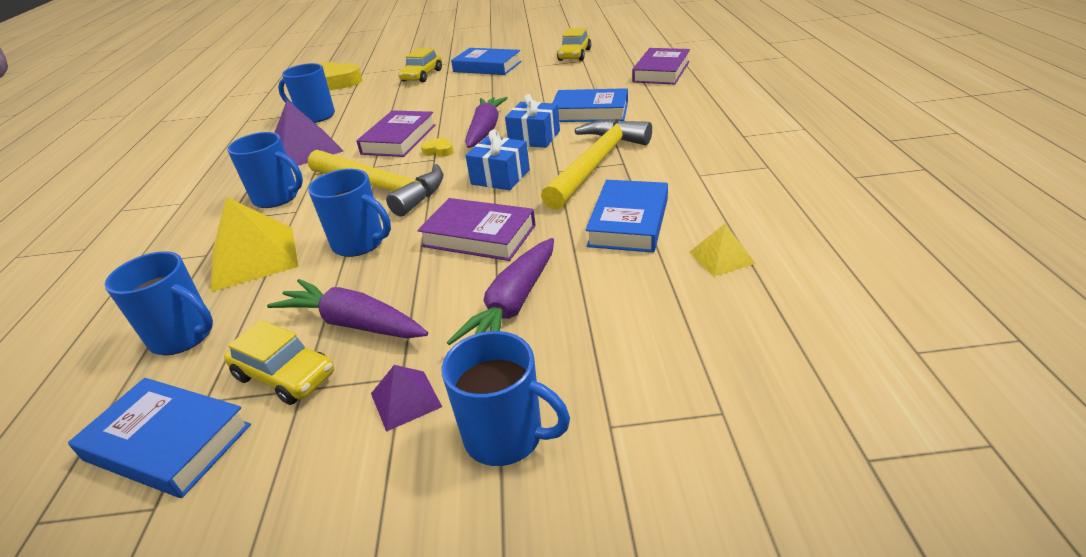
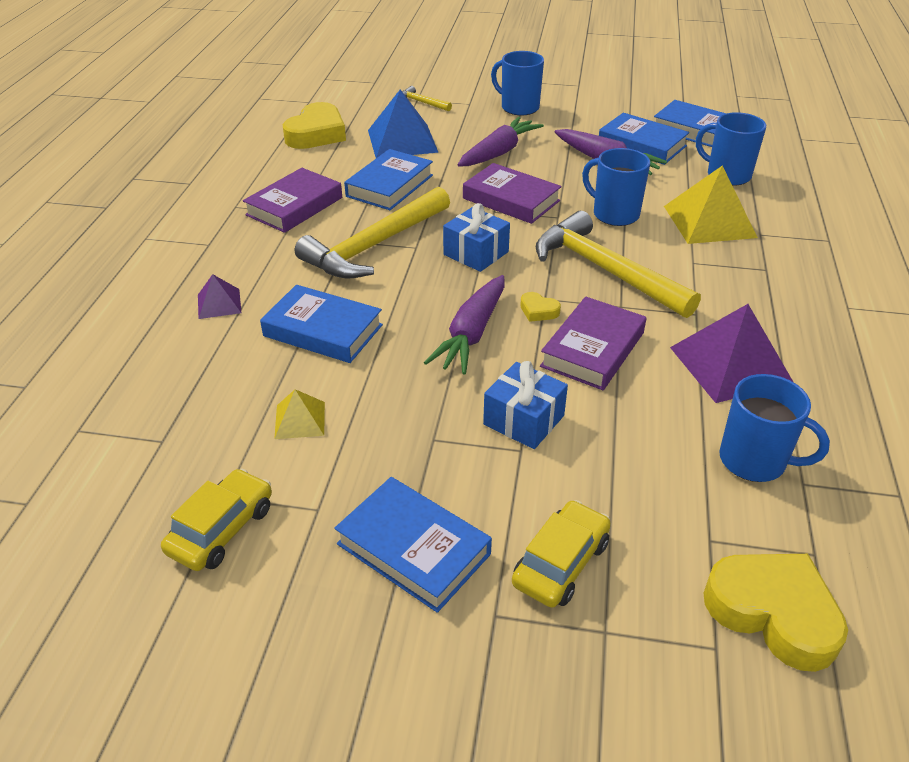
camera: 170 degrees left, 5 degrees up
yellow car [224,320,334,405] -> blue book [599,113,689,165]
blue mug [227,132,303,208] -> none
purple pyramid [371,365,442,432] -> purple pyramid moved to [198,274,241,319]
blue gift [505,94,560,148] -> blue gift moved to [483,361,568,449]
purple book [632,48,690,84] -> purple book moved to [243,168,342,233]
yellow pyramid [689,224,756,277] -> yellow pyramid moved to [274,389,325,439]
none -> yellow heart [283,102,346,149]
none -> blue pyramid [368,89,439,158]
none -> yellow hammer [402,86,452,111]

